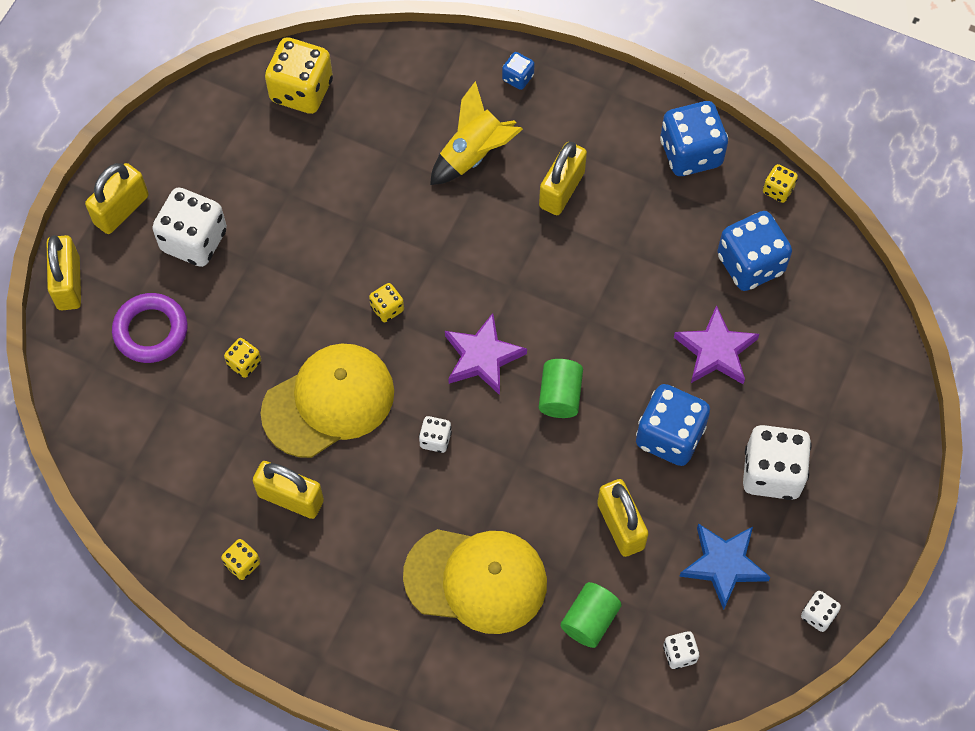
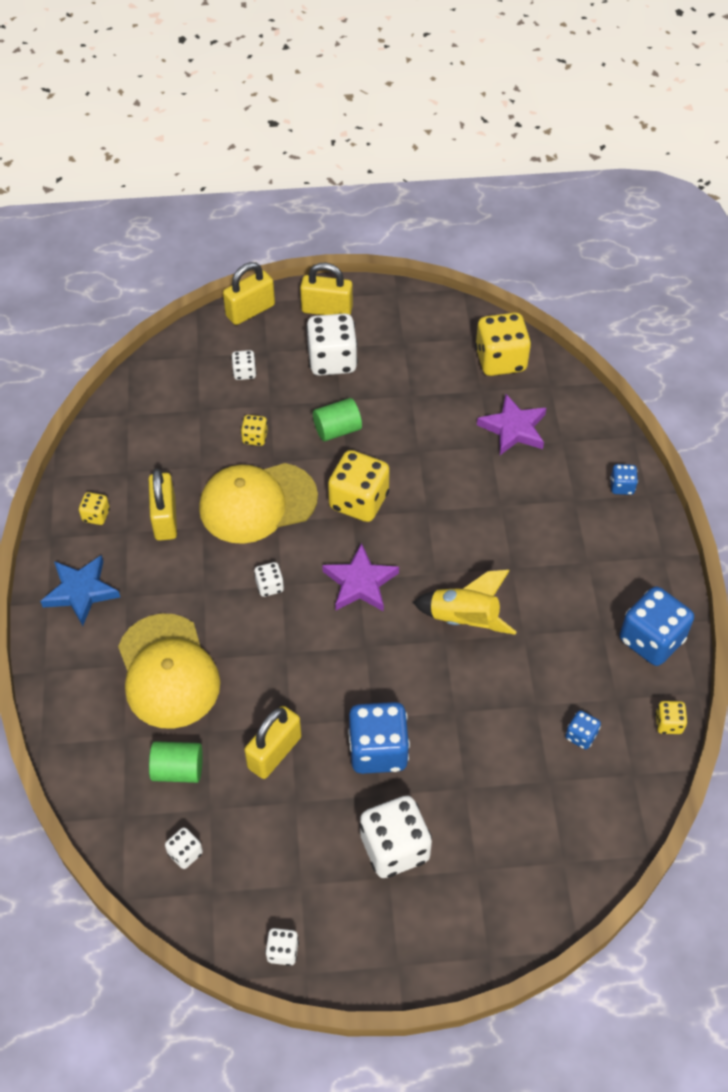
camera: 60 degrees right, 10 degrees down
purple ring [112,293,188,363] -> white dice [231,350,257,380]
yellow cap [261,344,394,458] -> yellow cap turned 135 degrees clockwise [199,463,318,544]
yellow dice [369,283,404,322] -> yellow dice [328,450,390,522], size x2.08
yellow rocket [430,81,523,185] -> yellow rocket moved to [413,570,516,635]
yellow padlock [539,142,587,215] -> none
green cylinder [539,359,583,418] -> green cylinder moved to [313,398,362,441]
purple star [674,305,759,384] -> purple star moved to [477,394,546,455]
blue star [679,523,770,610] -> blue star moved to [40,555,120,626]
blue dice [717,211,792,291] -> blue dice [565,710,601,750], size x0.48

